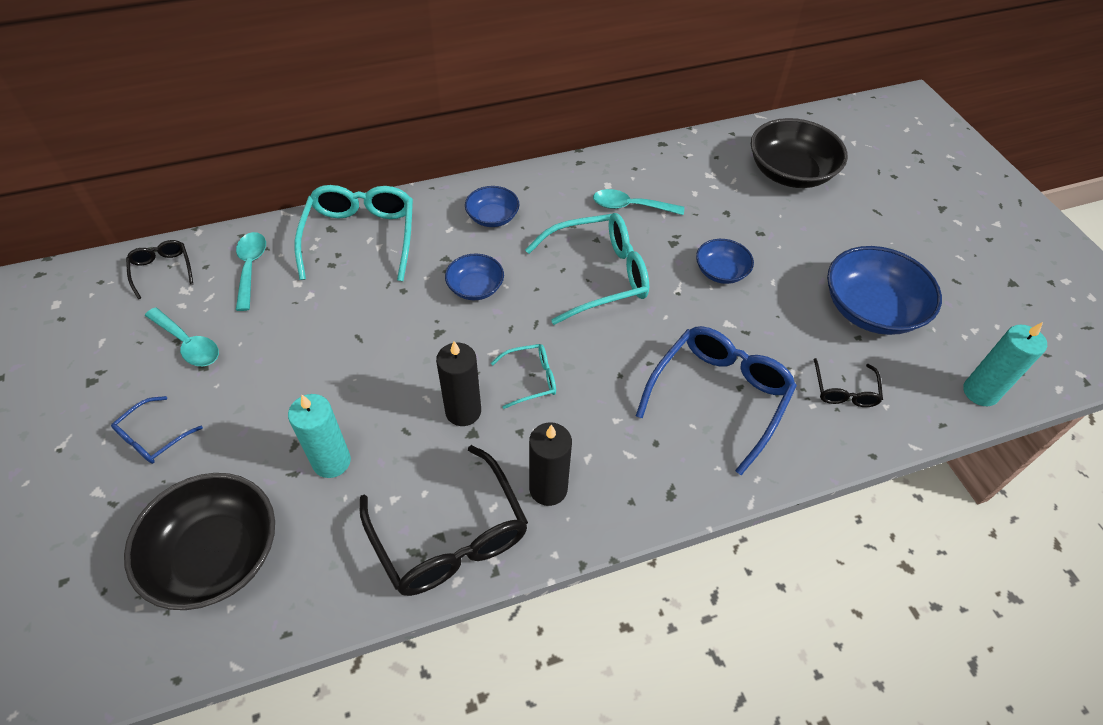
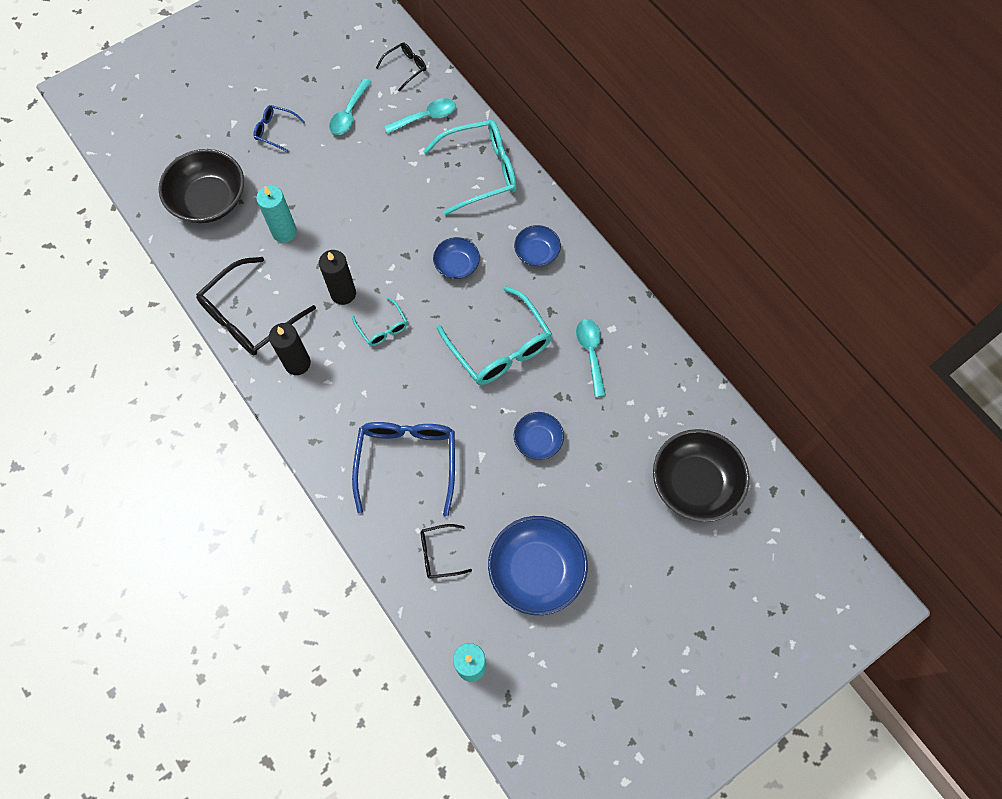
camera: 75 degrees right, 15 degrees up
blue glasses [636,326,797,475] -> blue glasses turned 105 degrees counterclockwise [352,422,455,517]

